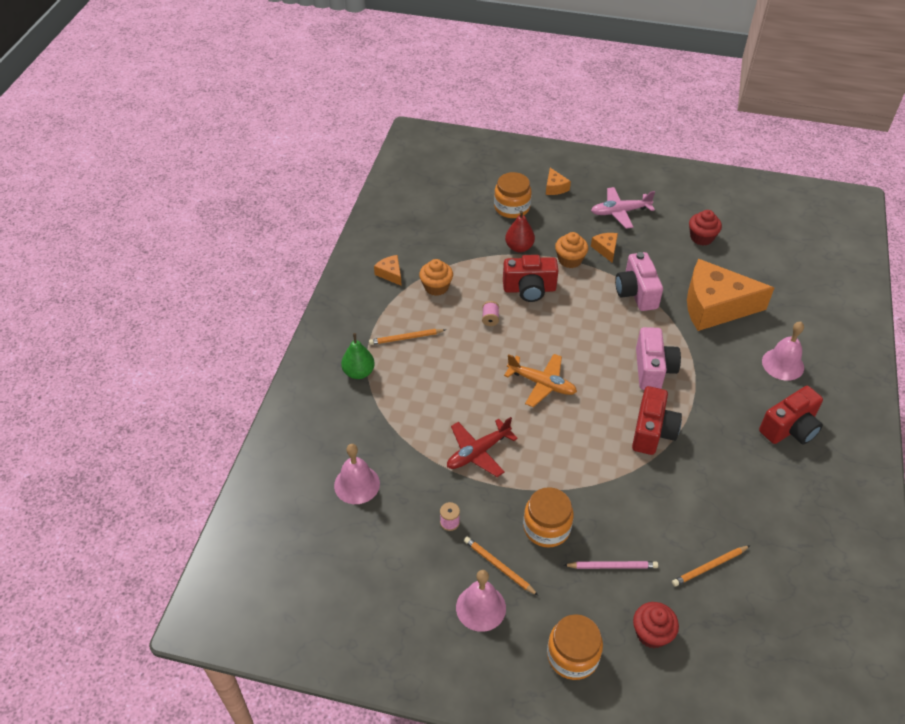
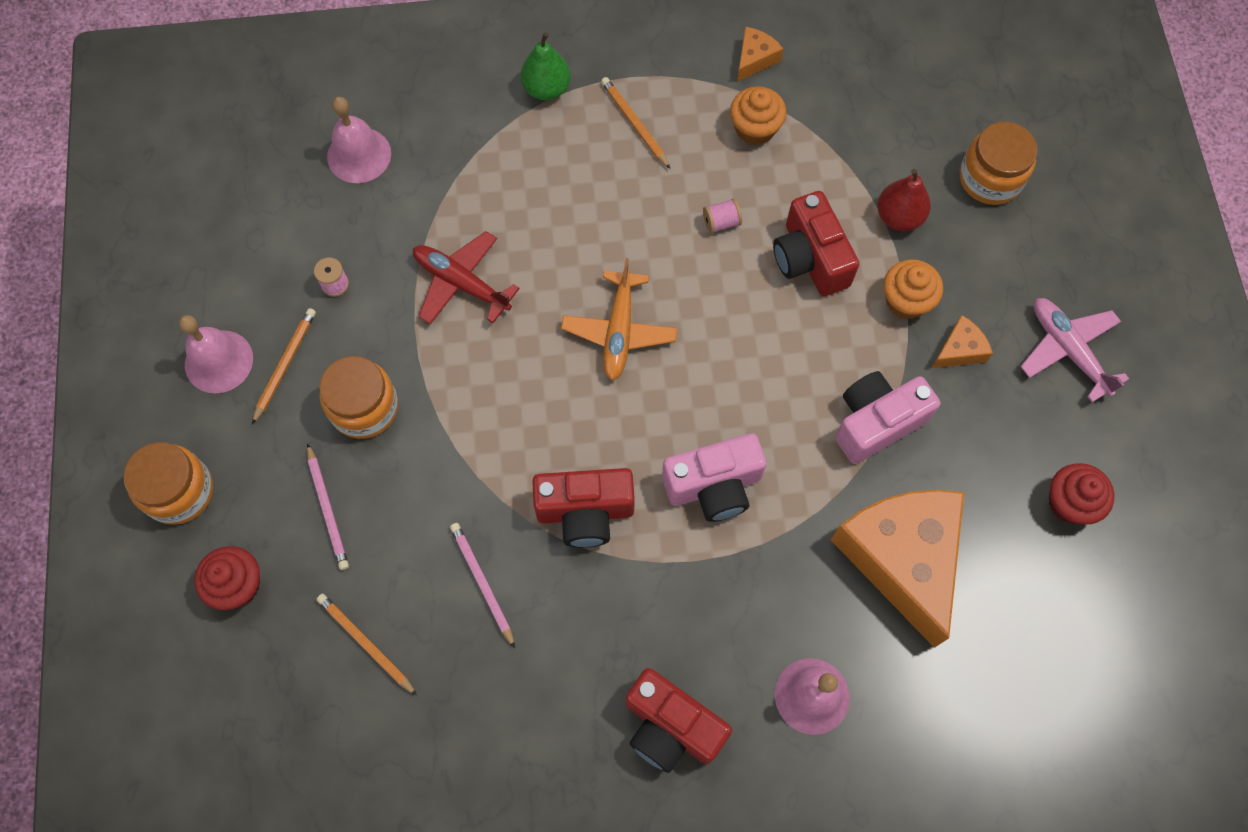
camera: 70 degrees right, 20 degrees up
orange cheese [546,168,571,195] -> none
none -> pink pencil [450,523,515,648]

